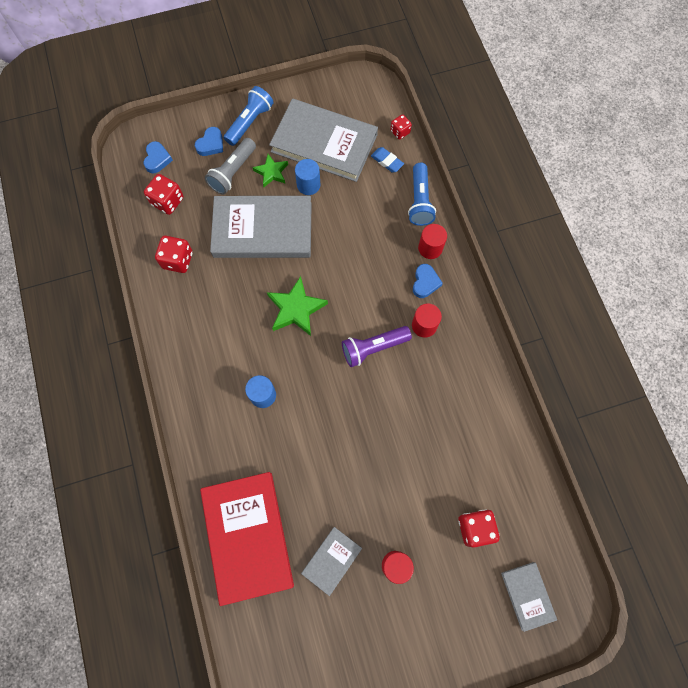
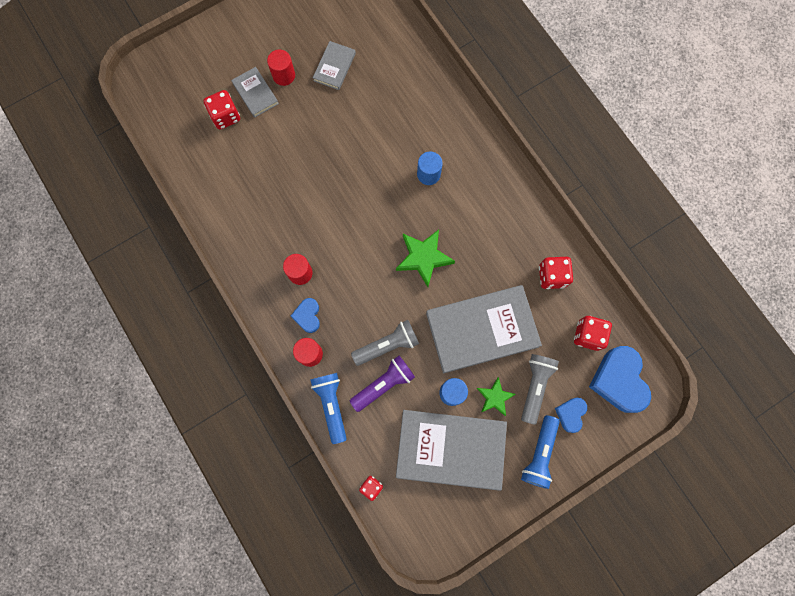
camera: 165 degrees right, 5 degrees up
blue heart [143,141,173,173] -> blue heart [589,346,651,413], size x1.88
red book [200,472,294,606] -> none
purple flashlight [342,326,412,367] -> purple flashlight moved to [350,356,415,412]
blue eraser [371,147,404,173] -> none
grey book [501,562,557,632] -> grey book moved to [231,67,279,118]
none -> grey flashlight [351,320,419,366]

